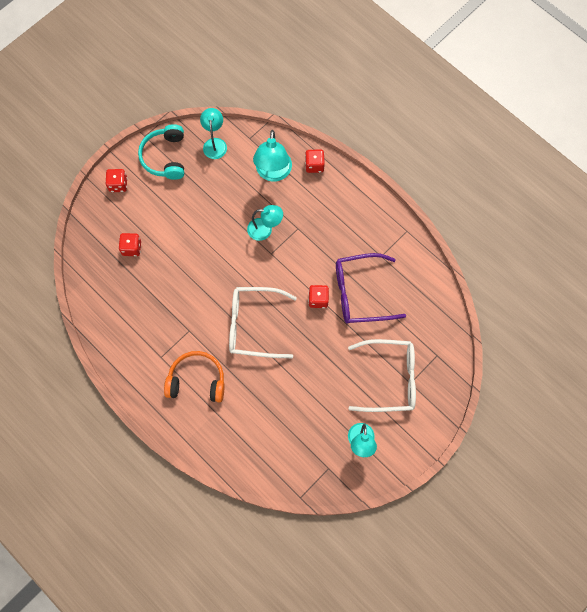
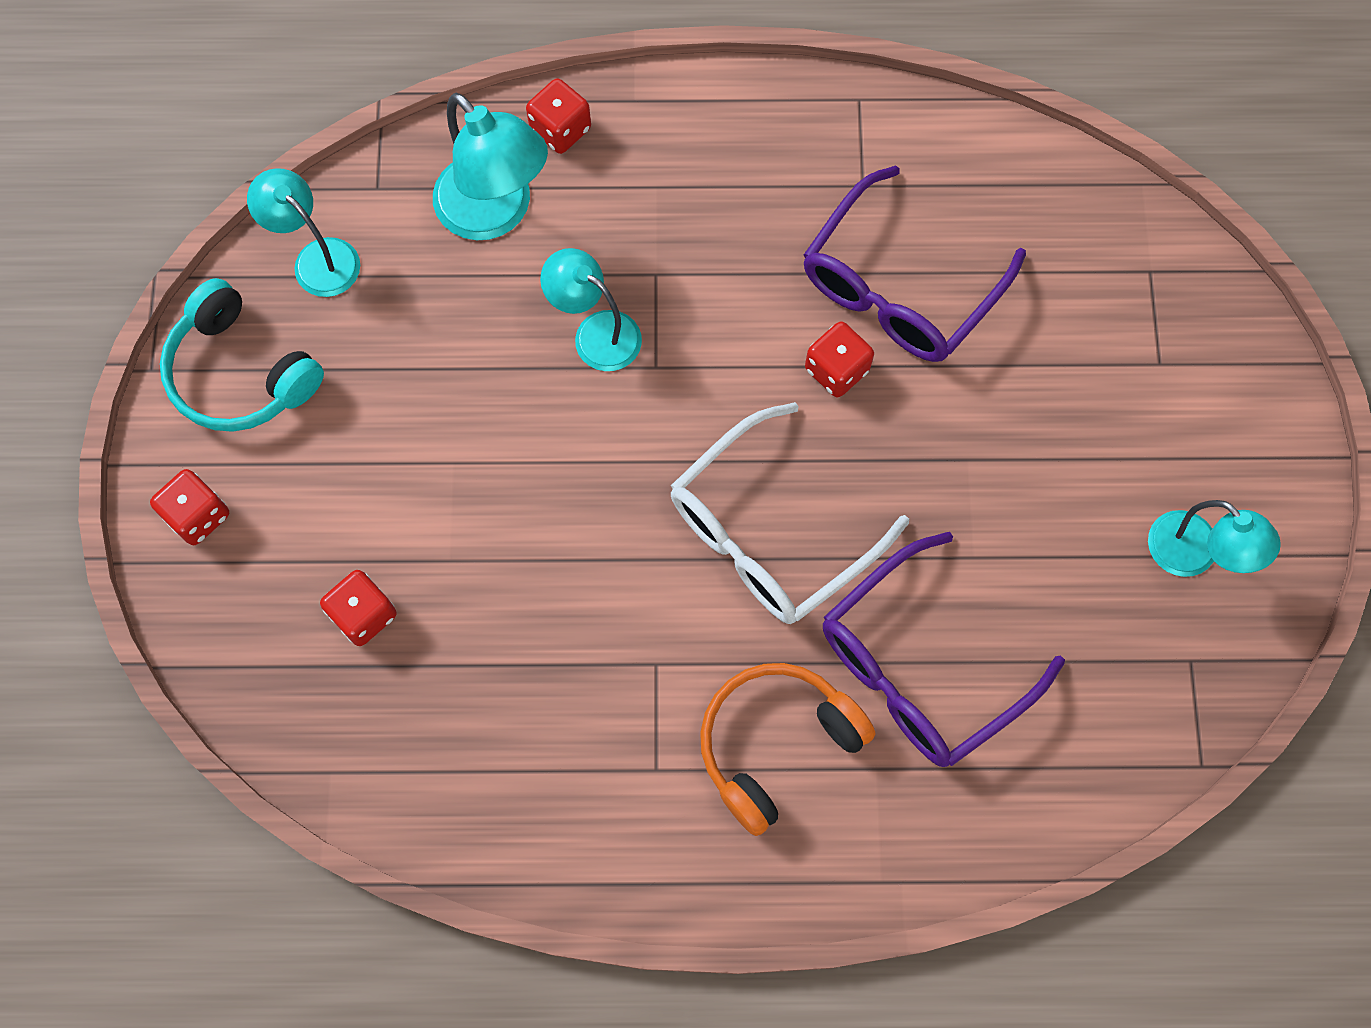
camera: 45 degrees left, 0 degrees up
turquoise lamp [247,205,283,241] -> turquoise lamp turned 105 degrees counterclockwise [540,248,642,371]
white glasses [348,339,416,412] -> none
none -> purple glasses [823,532,1065,767]

